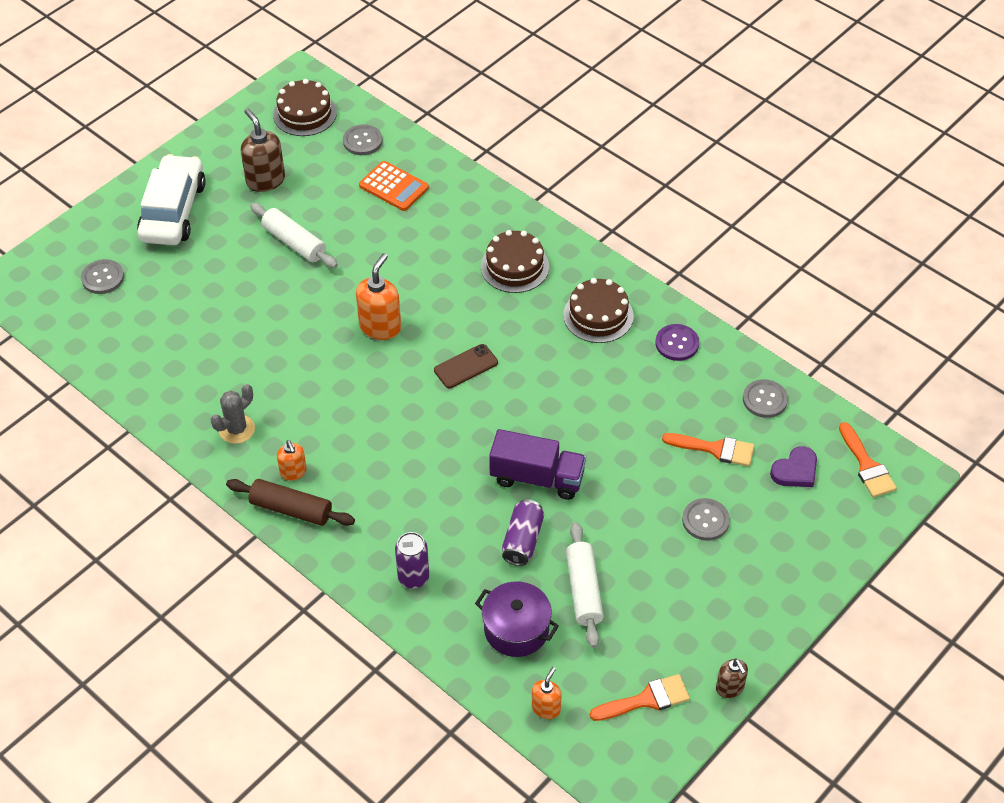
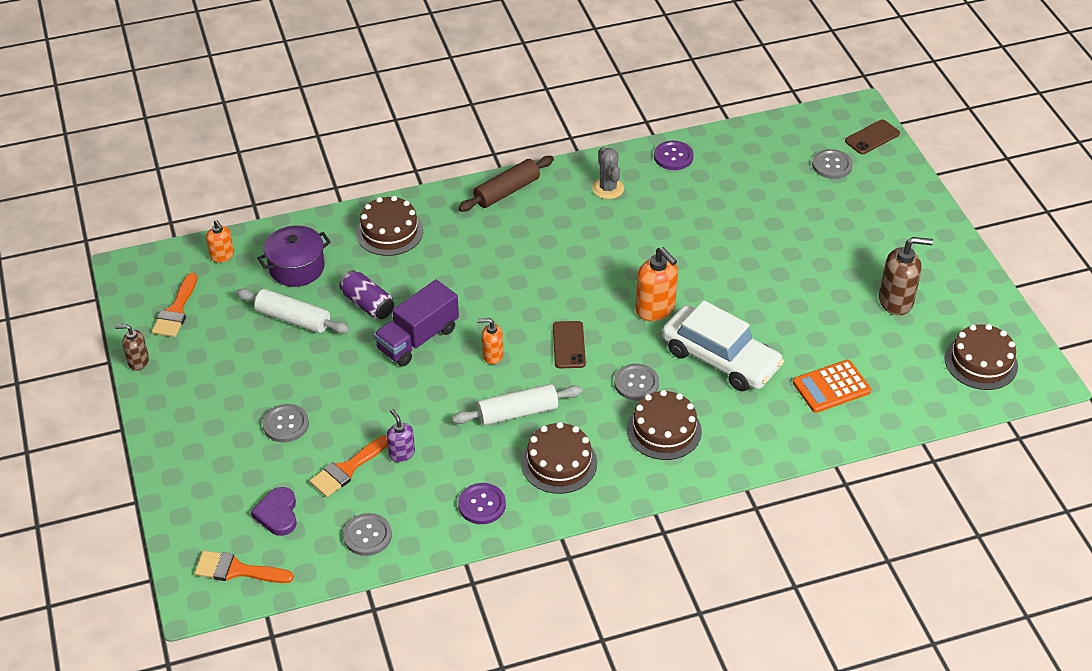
camera: 120 degrees right, 5 degrees down
white car [137,154,206,245] -> white car moved to [662,301,784,391]
white rolling pin [250,203,338,268] -> white rolling pin moved to [452,384,583,425]
orange soap dispenser [277,440,307,481] -> orange soap dispenser moved to [477,318,503,364]
grey button [343,124,382,155] -> grey button moved to [614,364,659,401]
purple can [395,532,429,589] -> brown cake [356,196,423,256]
none -> purple soap dispenser [387,409,415,462]
none -> purple button [654,141,693,170]
none -> brown phone [845,119,900,154]

